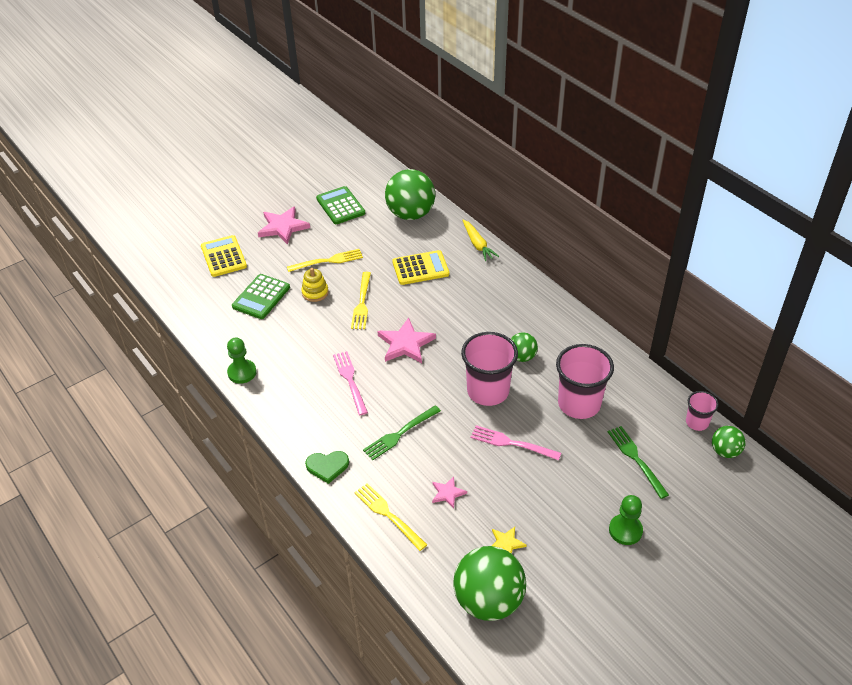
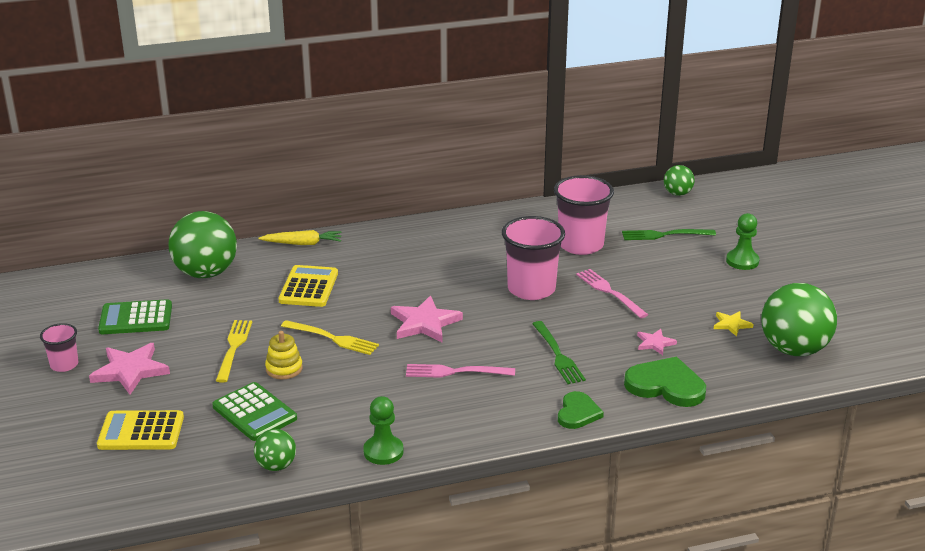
camera: 70 degrees left, 15 degrees down
yellow fork [354,483,427,551] -> green heart [624,357,706,407]
pink fork [471,425,561,461] -> pink fork turned 105 degrees clockwise [576,269,648,318]
green ball [511,332,538,362] -> green ball moved to [254,429,296,471]
pink cup [686,391,719,431] -> pink cup moved to [40,323,78,372]

